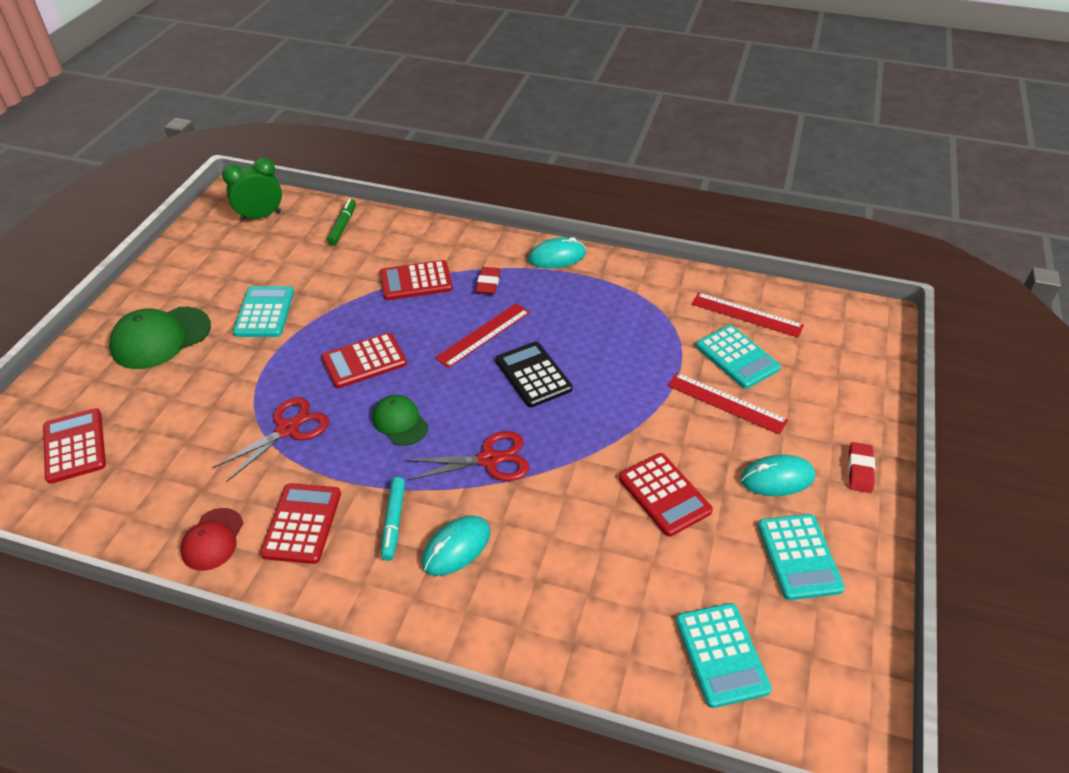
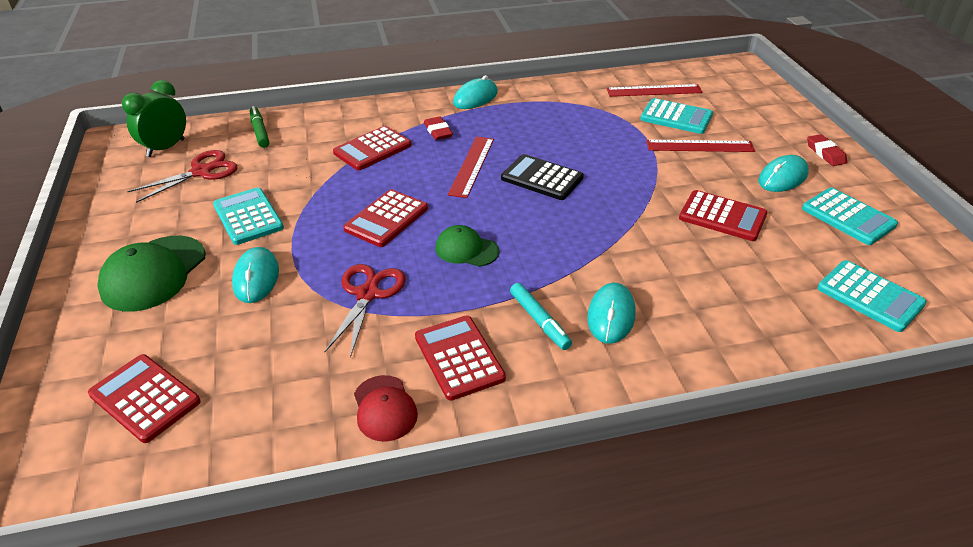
camera: 30 degrees left, 5 degrees down
red scissors [405,431,529,481] -> red scissors moved to [127,150,238,203]
none -> turquoise mouse [232,247,279,303]

